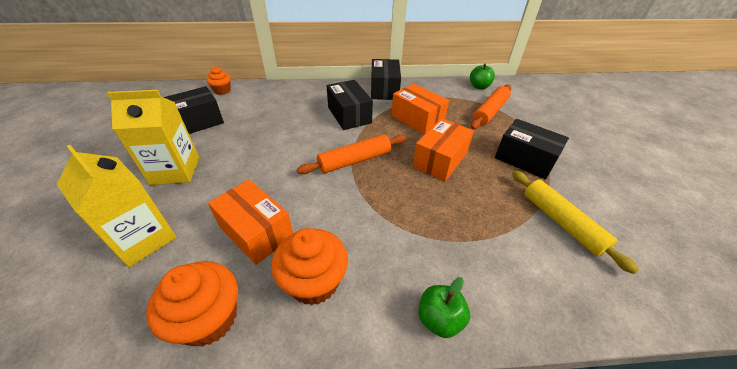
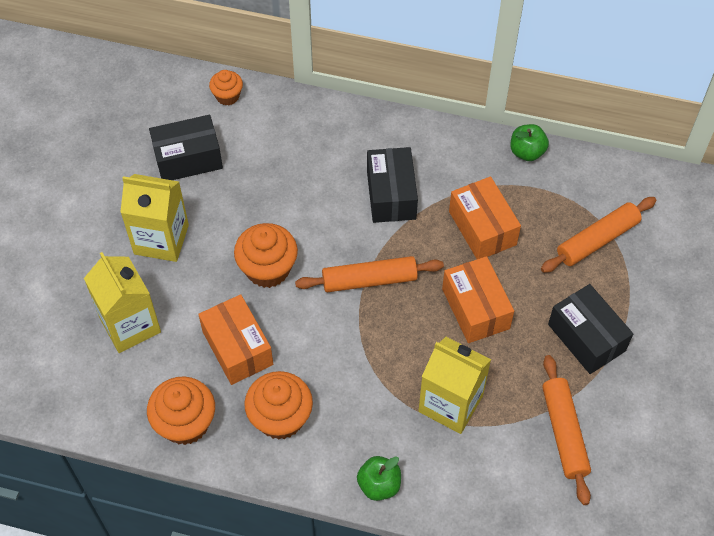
camera: 20 degrees right, 15 degrees up
black box [371,59,401,100] -> none
orange box [413,118,474,181] -> orange box turned 75 degrees counterclockwise [442,256,514,343]
green apple [470,64,495,89] -> green apple moved to [510,124,549,161]
yellow rolling pin [512,170,639,274] -> orange rolling pin [542,355,591,505]
none -> orange cupcake [234,223,298,288]
none -> yellow carton [418,337,491,434]

